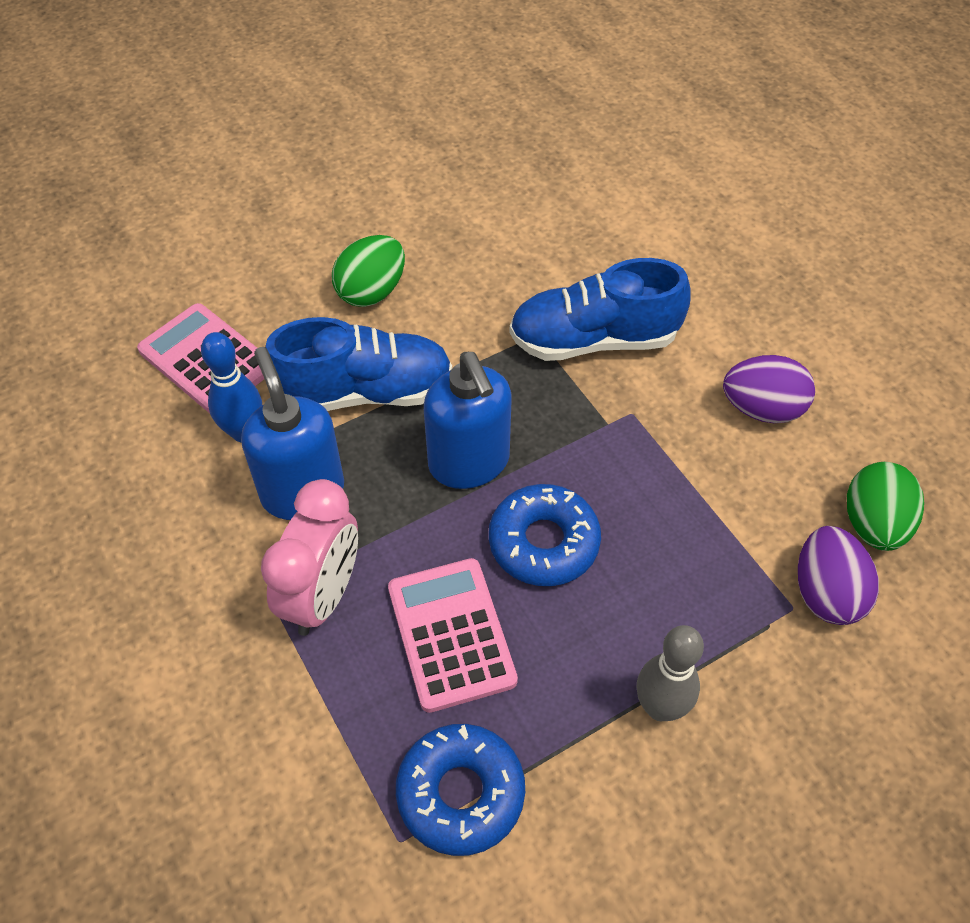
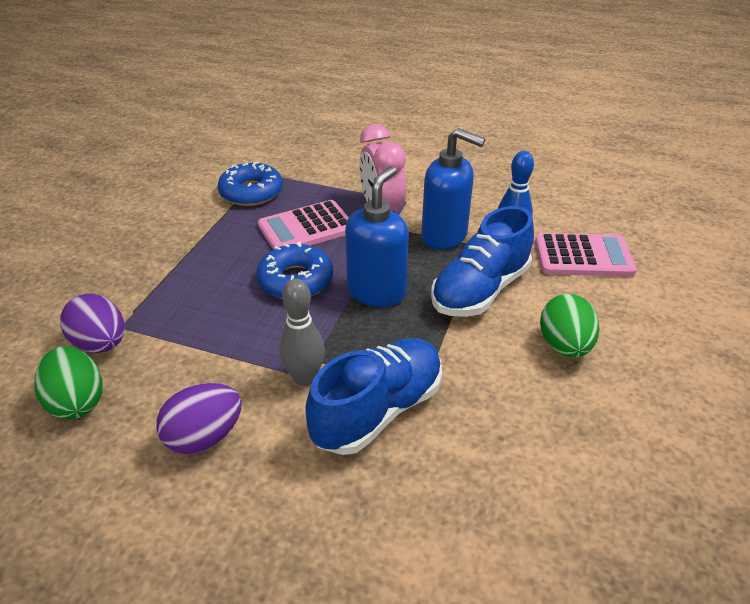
camera: 140 degrees right, 15 degrees down
pink calculator [388,558,518,713] -> pink calculator turned 120 degrees clockwise [258,200,349,249]
blue soap dispenser [424,352,512,489] -> blue soap dispenser turned 90 degrees clockwise [345,166,409,307]
grey bowling pin [637,625,704,721] -> grey bowling pin moved to [279,279,325,386]

